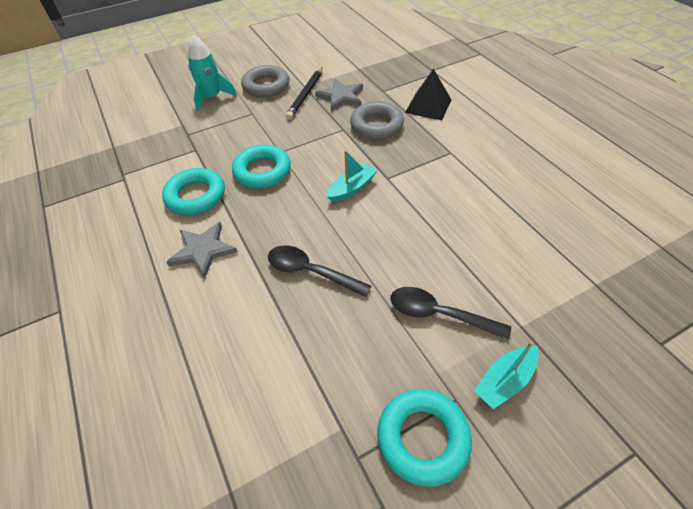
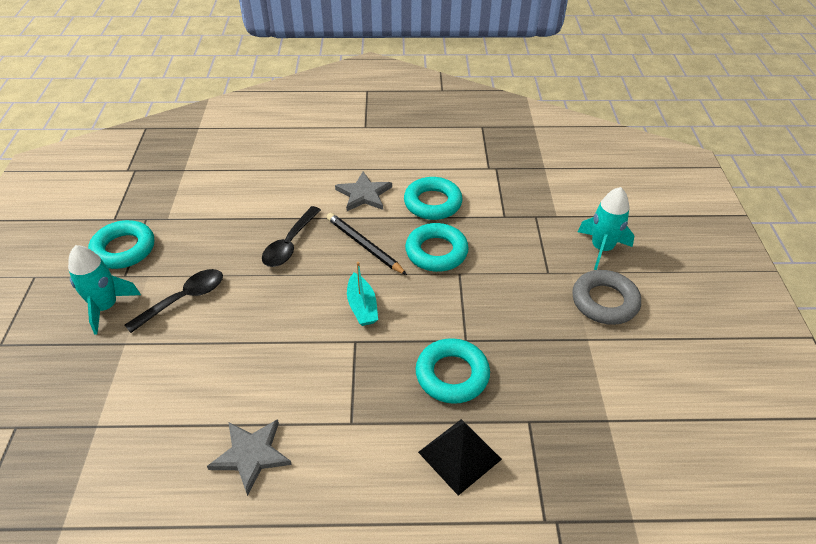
camera: 115 degrees right, 5 degrees down
black spoon [268,245,371,297] -> black spoon turned 150 degrees clockwise [262,206,321,267]
black pencil [286,68,322,119] -> black pencil moved to [327,213,407,275]
grey star [315,79,363,111] -> grey star moved to [207,419,292,496]
grey ring [350,101,404,139] -> turquoise ring [415,338,490,404]
turquoise boat [474,341,539,409] -> turquoise rocket [68,245,141,335]

